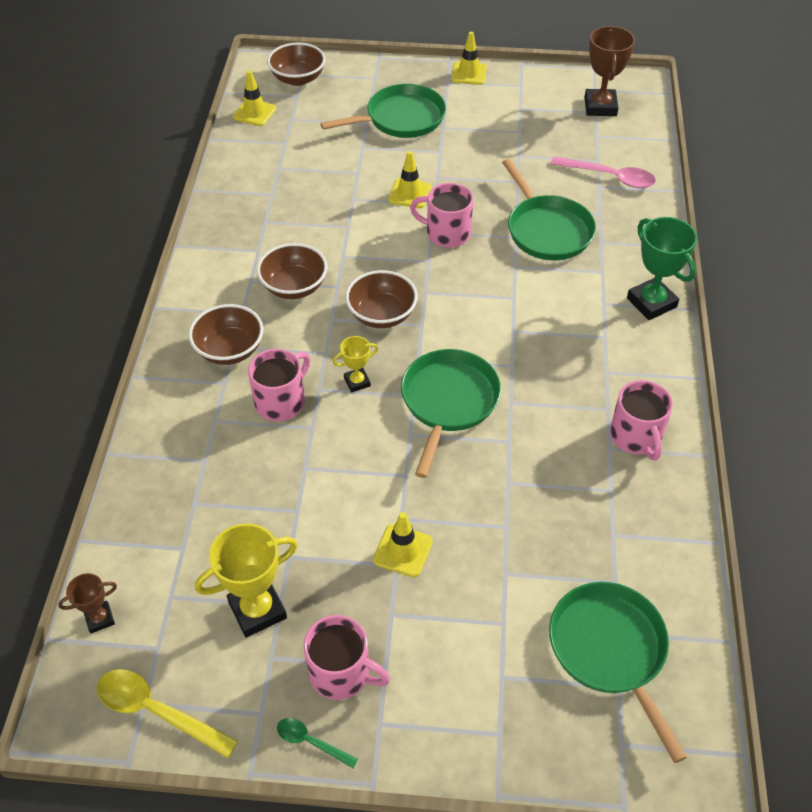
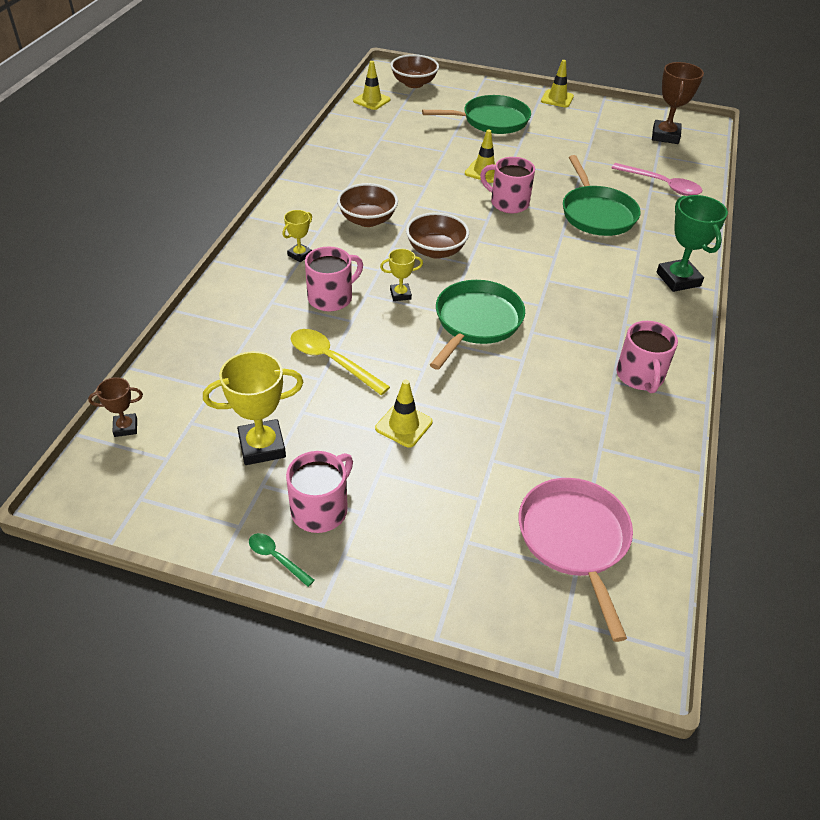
camera: 10 degrees right, 5 degrees down
yellow spoon [97,669,238,758] -> yellow spoon moved to [291,329,390,395]
brown bowl [189,304,264,365] -> yellow trophy [283,210,312,262]
pink mug [303,615,390,700] -> pink mug turned 90 degrees counterclockwise [286,451,353,533]
green pan [549,582,687,763] -> pink pan [519,478,633,642]

